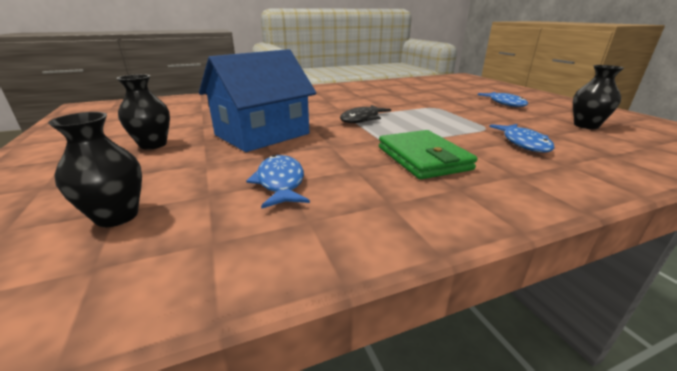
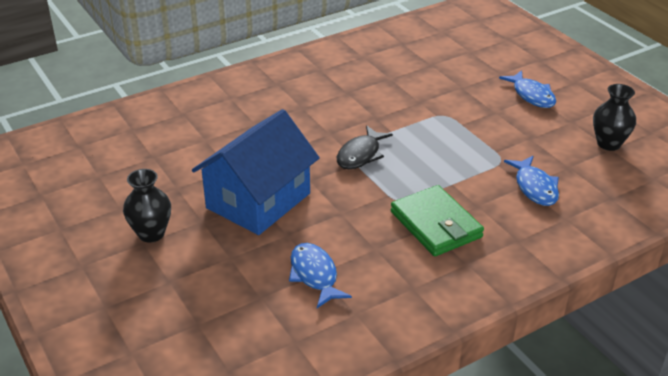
camera: 10 degrees left, 10 degrees up
black vase [48,112,142,227] -> none

